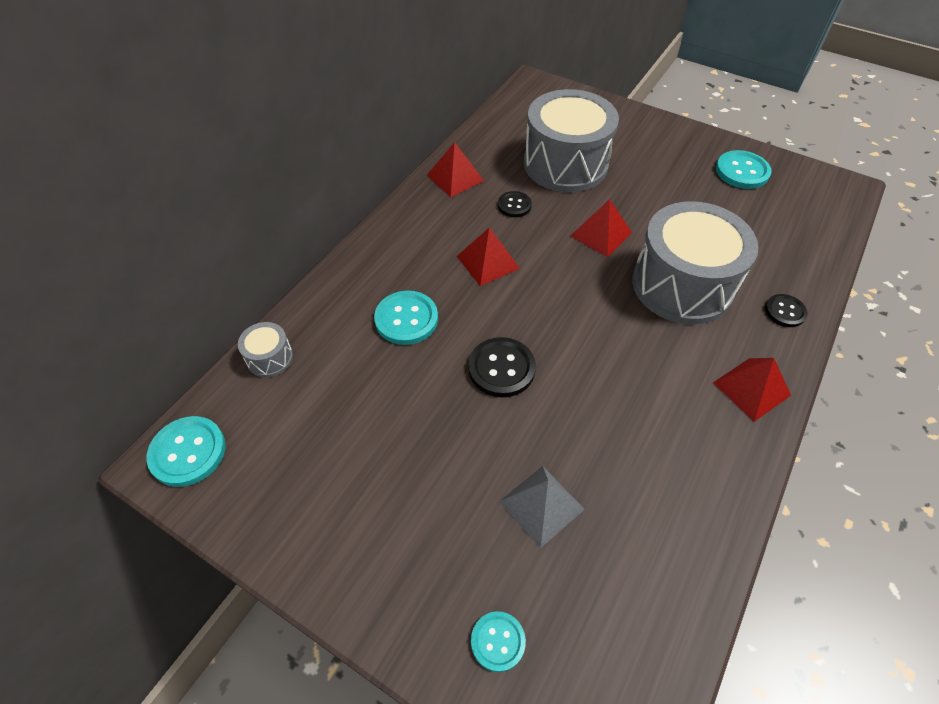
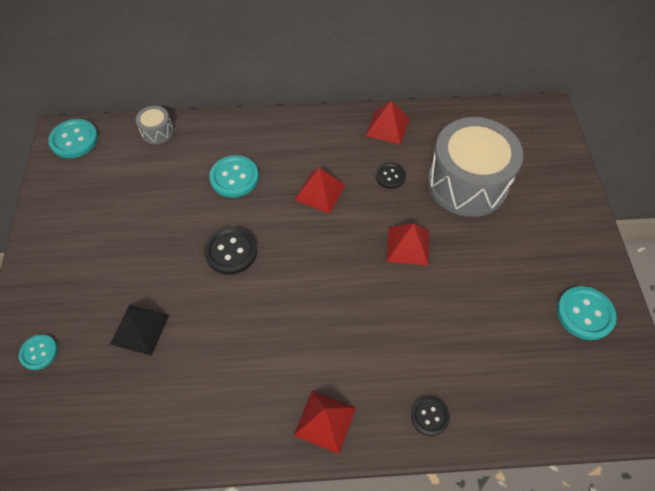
camera: 55 degrees right, 5 degrees up
grey pyramid [499,466,585,548] -> black pyramid [110,305,169,356]
grey drum [632,201,759,324] -> none

